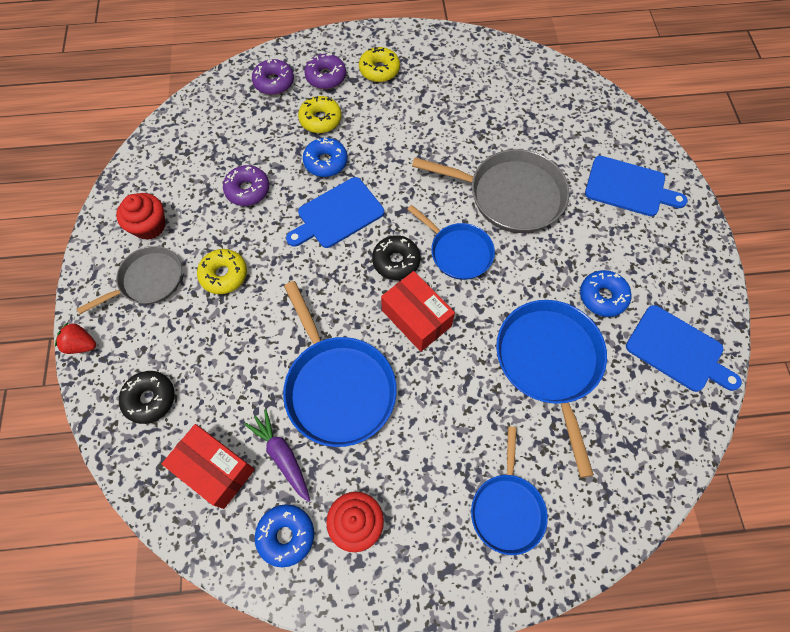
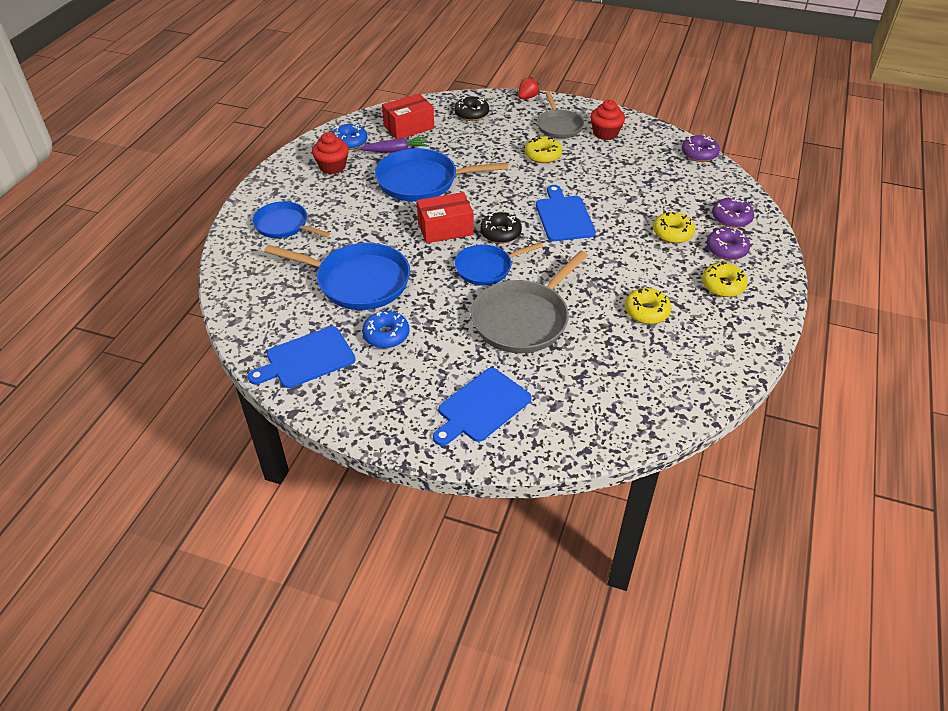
camera: 115 degrees right, 20 degrees down
purple donut [223,165,269,206] -> purple donut moved to [682,135,720,162]
blue donut [303,138,348,177] -> none
none -> yellow donut [625,288,671,324]

